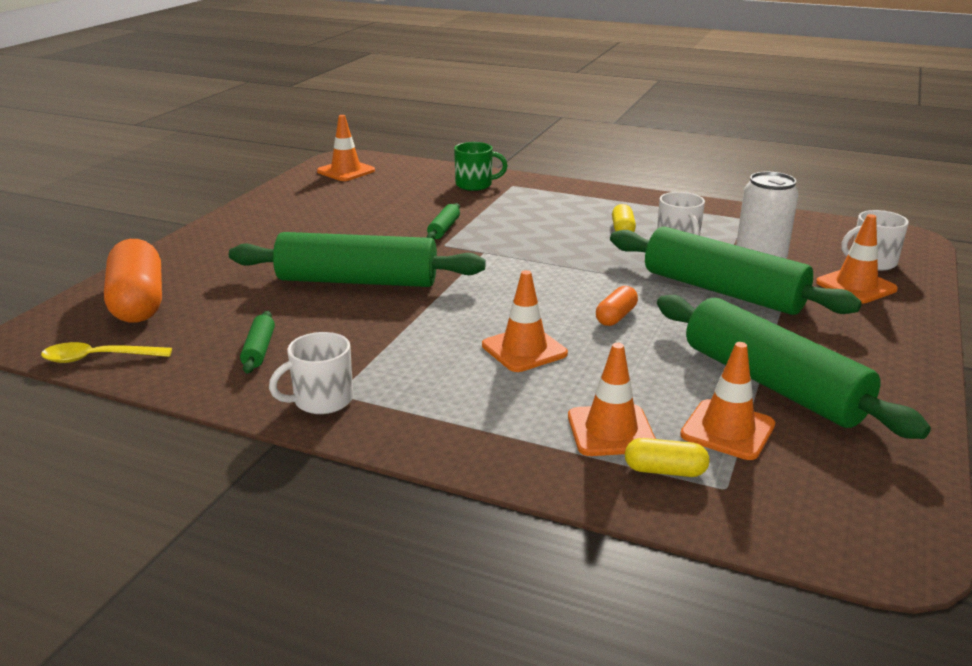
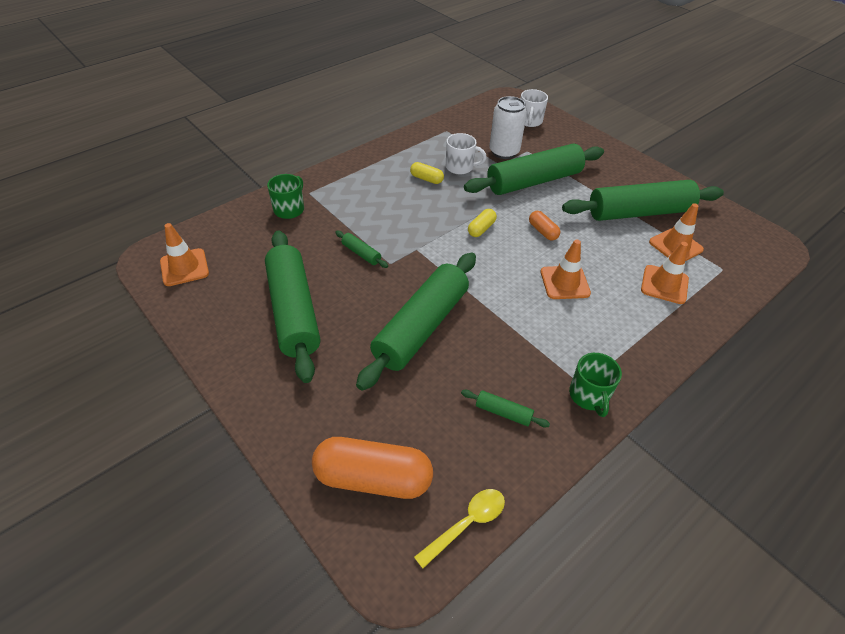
camera: 65 degrees left, 20 degrees up
yellow spoon [41,342,172,363] -> yellow spoon turned 150 degrees counterclockwise [414,489,505,568]
white mug [269,332,353,414] -> green mug [569,353,622,417]
yellow capsule [625,438,710,477] -> yellow capsule moved to [468,209,497,237]
orange traffic cone [816,214,898,303] -> none
none -> green rolling pin [265,230,320,383]

